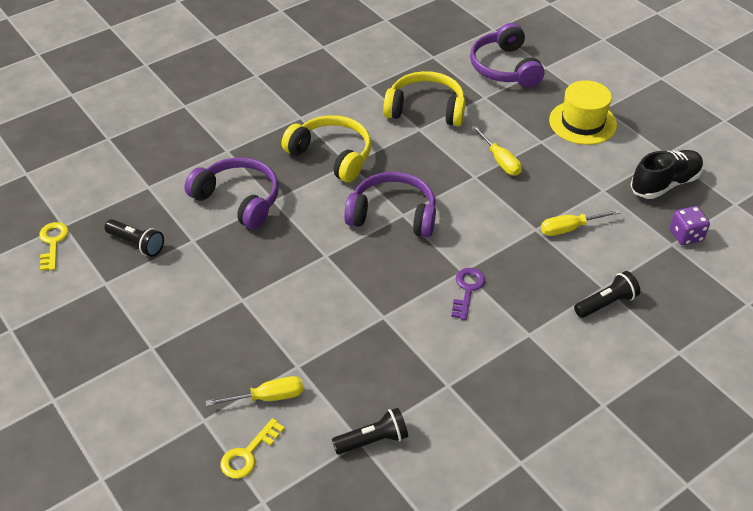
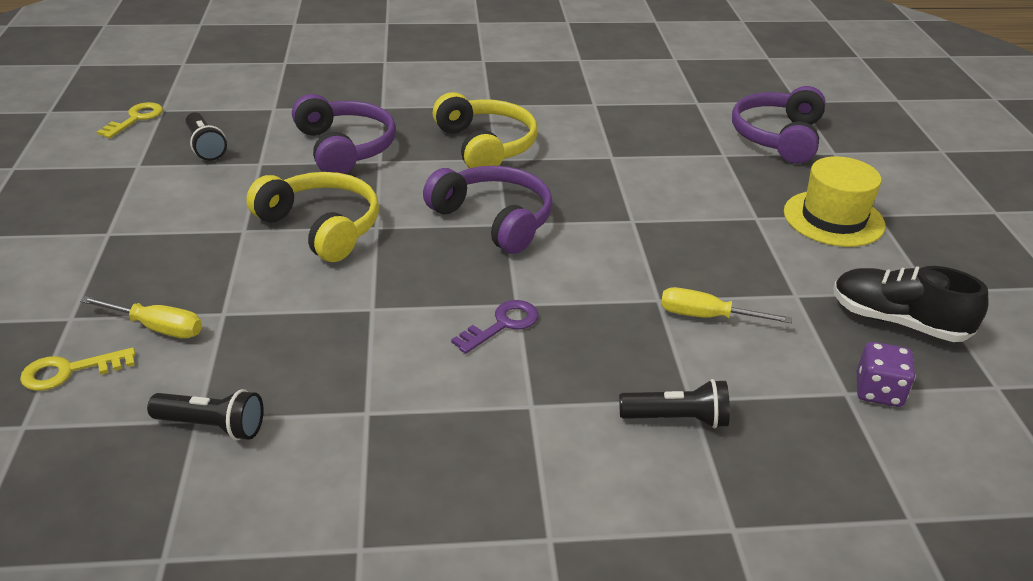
camera: 30 degrees right, 10 degrees down
yellow headphones [383,71,465,126] -> yellow headphones moved to [246,172,379,262]
yellow screwdriver [472,126,522,176] -> none
black shoe [631,150,703,199] -> black shoe turned 150 degrees counterclockwise [833,266,989,342]

